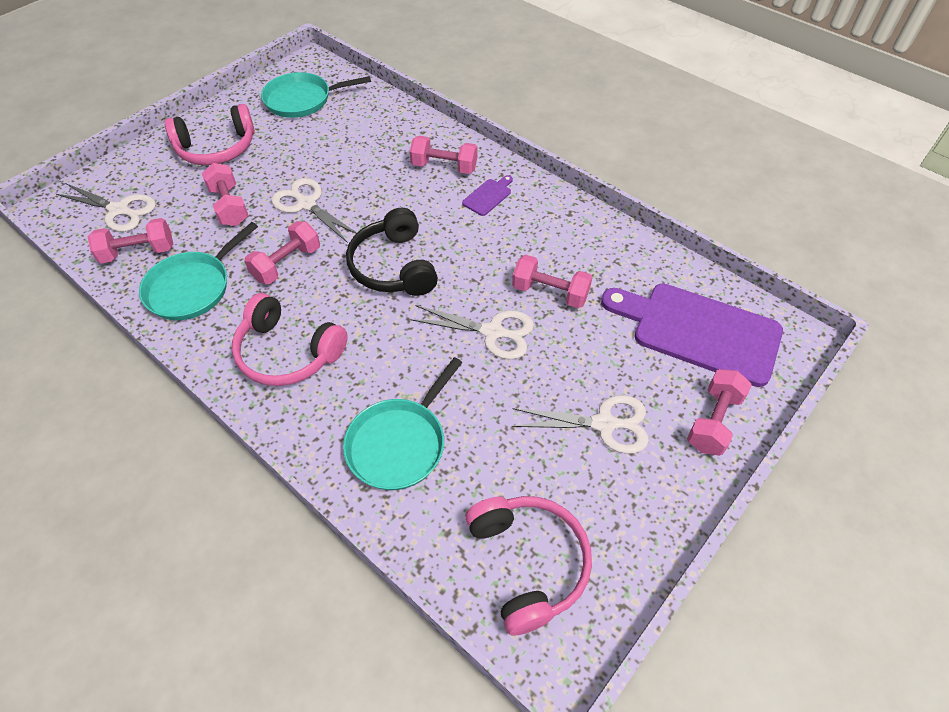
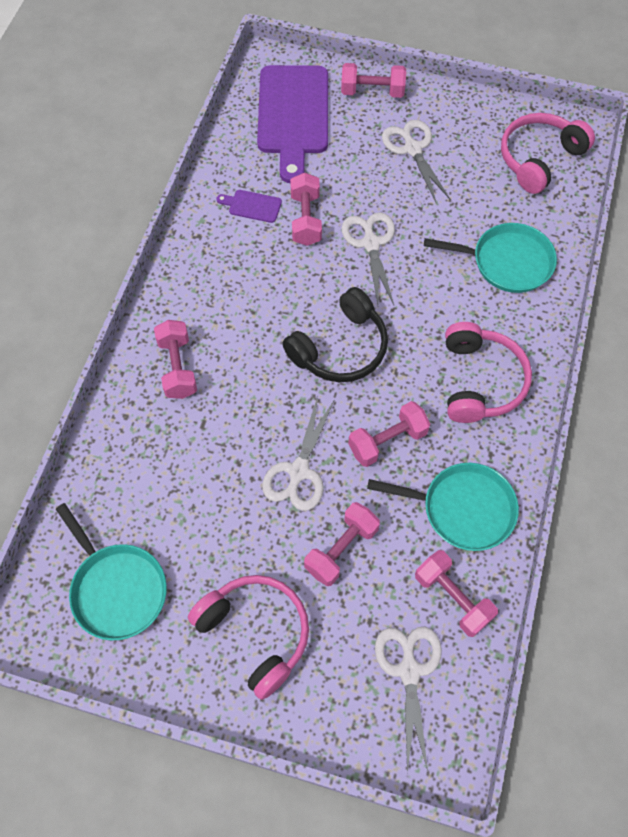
camera: 115 degrees left, 10 degrees up
pink dumbbell [244,221,320,284] -> pink dumbbell turned 45 degrees counterclockwise [348,401,430,467]
purple cutting board [462,175,513,216] -> purple cutting board moved to [217,190,282,223]

